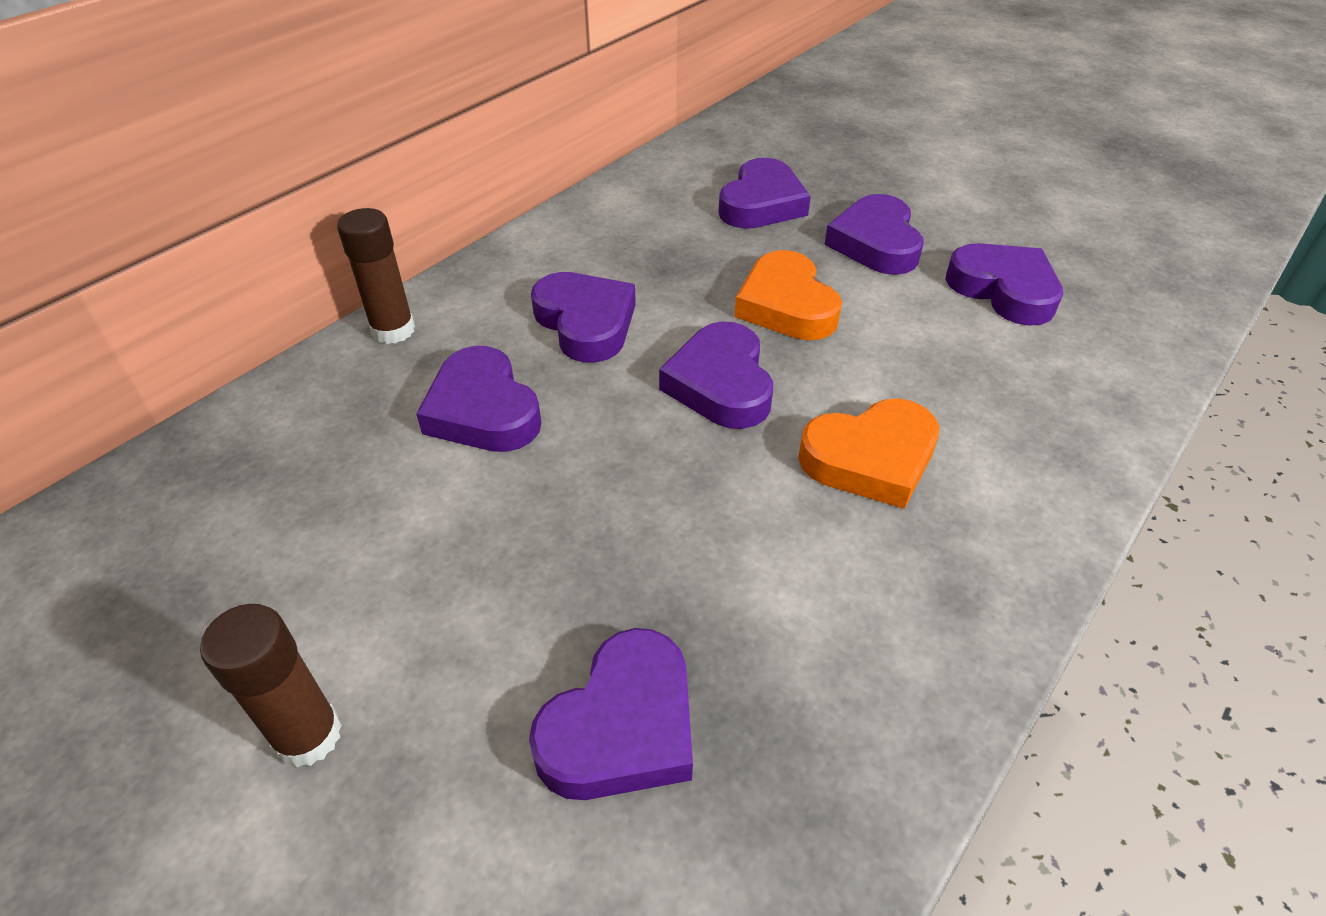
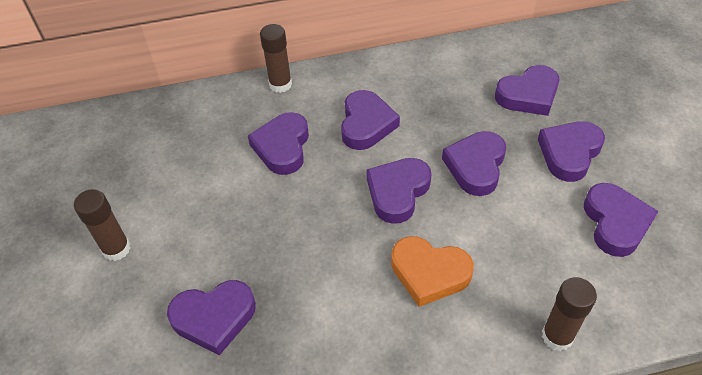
camera: 40 degrees right, 5 degrees up
orange heart [734,250,842,340] -> purple heart [442,131,506,196]
none -> brown glue stick [542,277,597,351]

